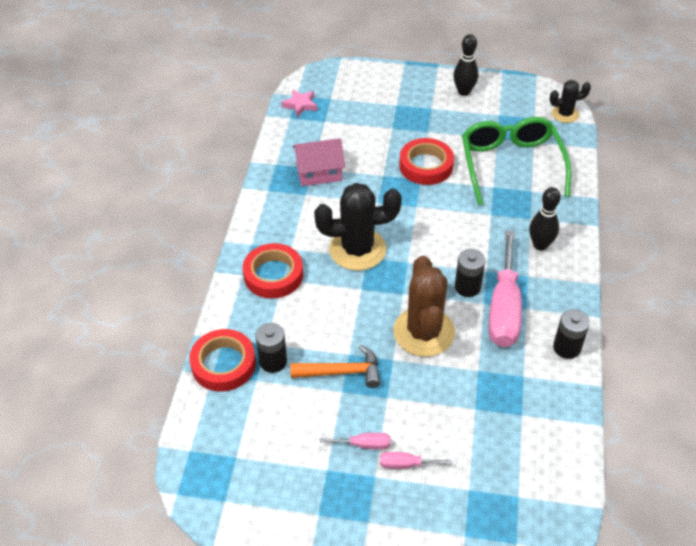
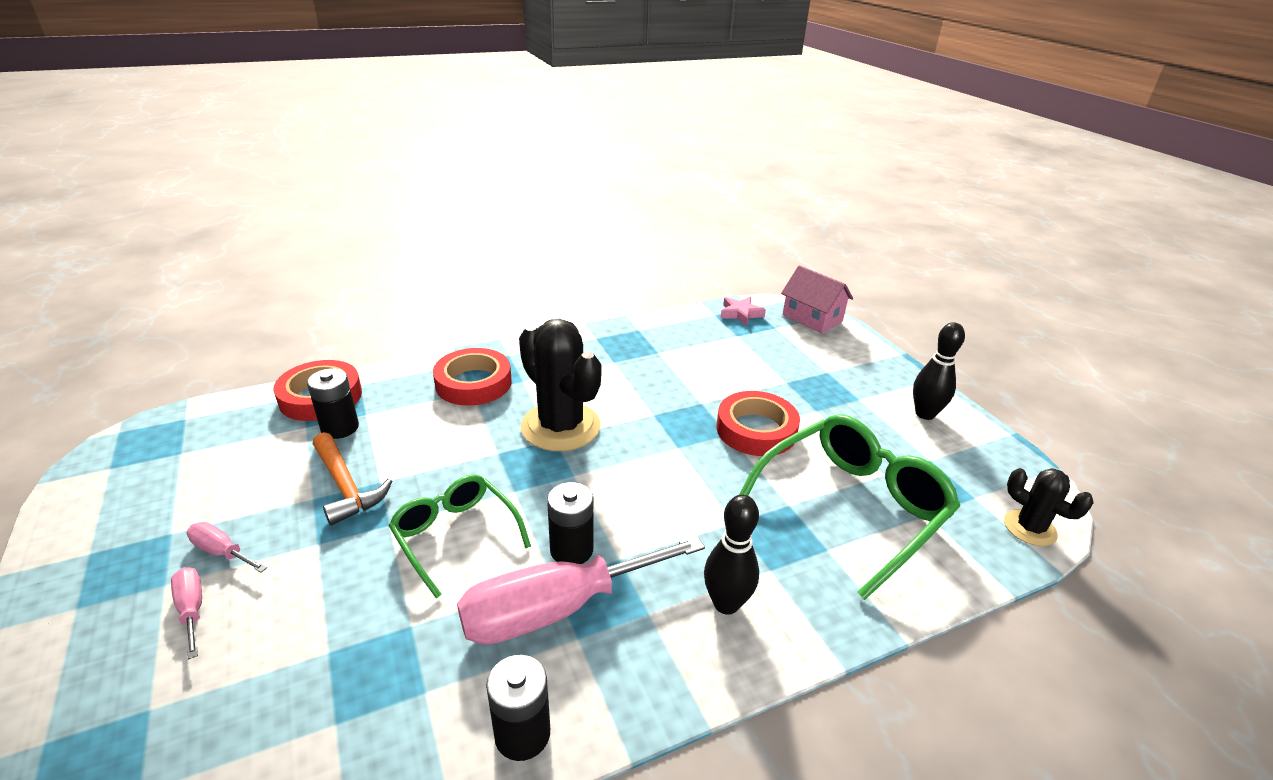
camera: 55 degrees right, 15 degrees down
pink house [293,138,345,186] -> pink house moved to [781,265,853,333]
pink screwdriver [320,433,390,449] -> pink screwdriver turned 150 degrees clockwise [187,522,267,573]
brown cactus [393,256,455,357] -> green glasses [389,474,531,599]

